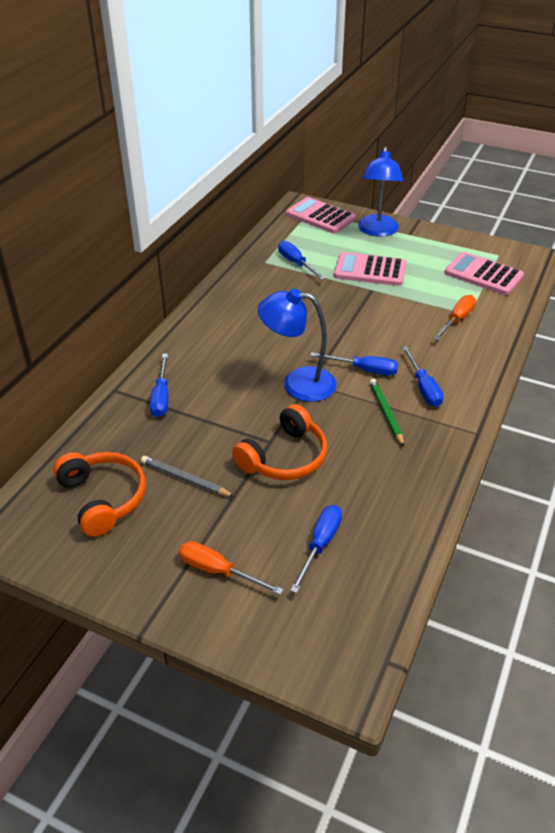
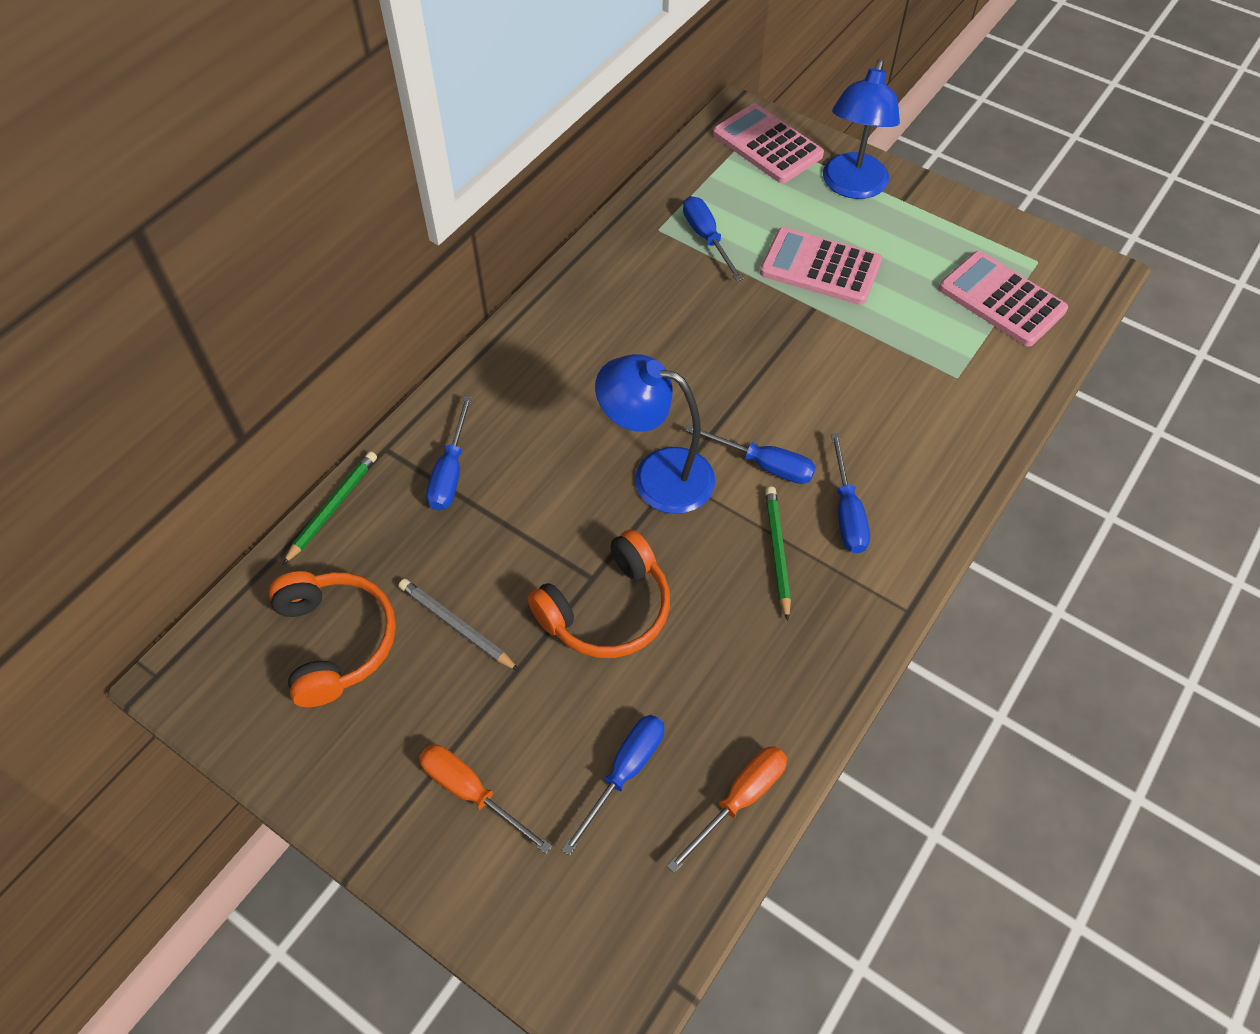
camera: 10 degrees right, 15 degrees up
orange screwdriver [434,295,476,340] -> orange screwdriver moved to [667,746,787,873]
none -> green pencil [283,451,377,564]

